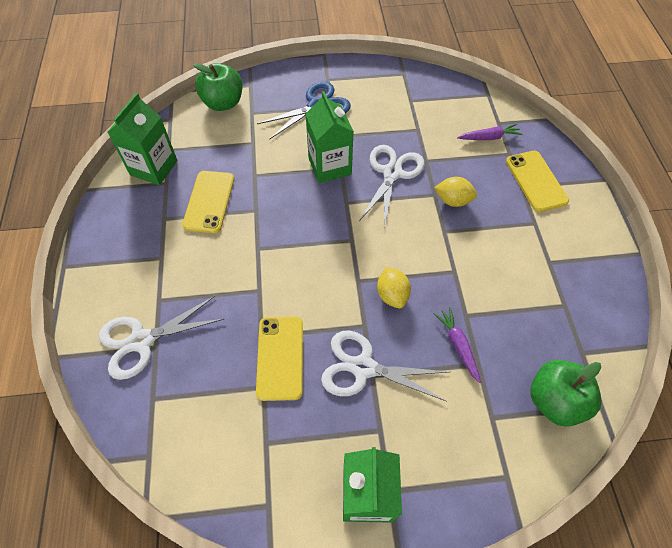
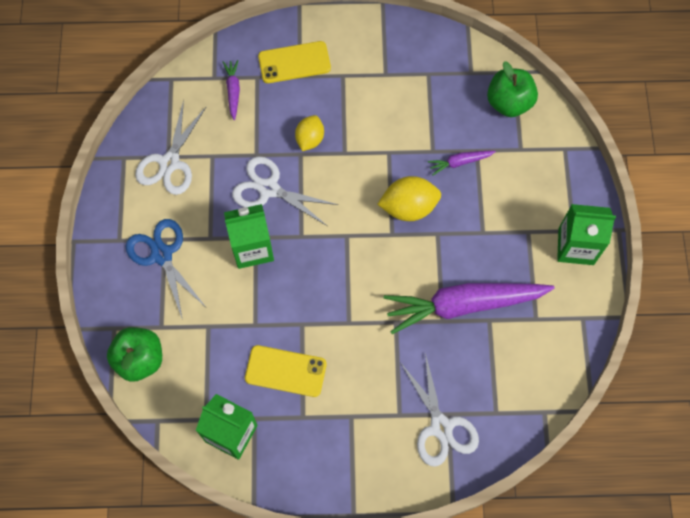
camera: 85 degrees left, 10 degrees up
yellow phone [256,317,303,401] -> purple carrot [384,283,554,334]
white scissors [321,331,449,402] -> white scissors moved to [135,100,207,195]
yellow lemon [377,267,411,308] -> yellow lemon [377,176,441,221], size x1.52

